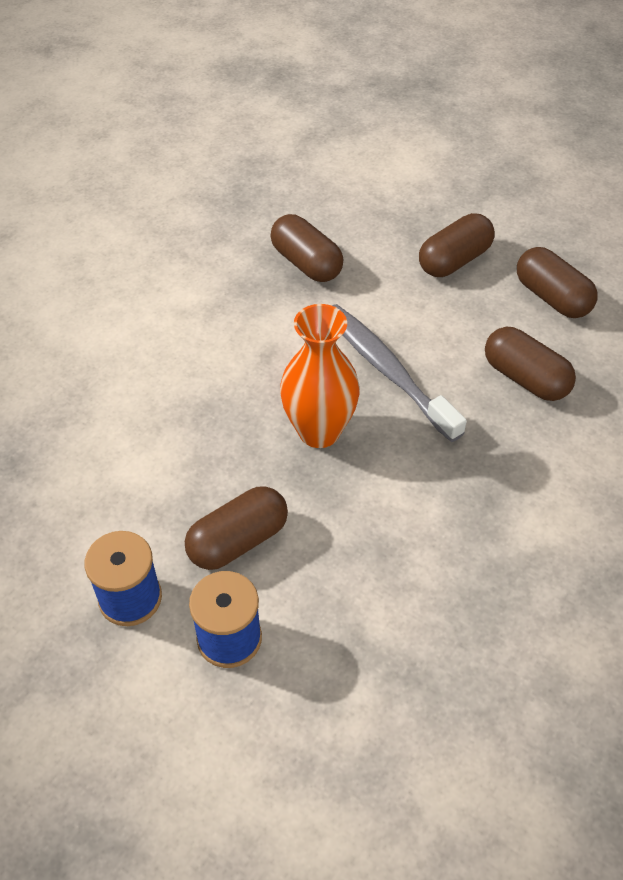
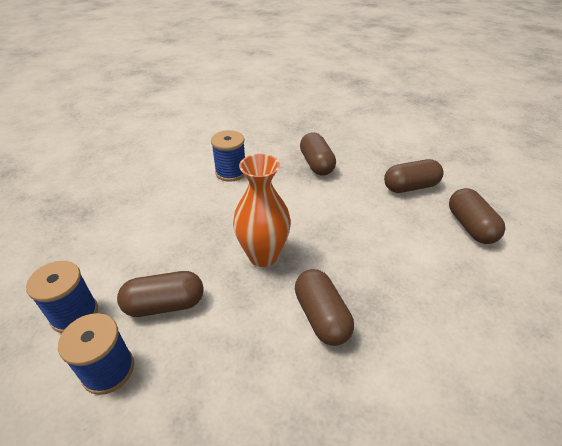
camera: 25 degrees right, 10 degrees down
grey toothbrush [332,304,467,442] -> none
brown capsule [485,327,576,401] -> brown capsule moved to [295,269,354,346]
none -> blue spool [211,130,245,182]

